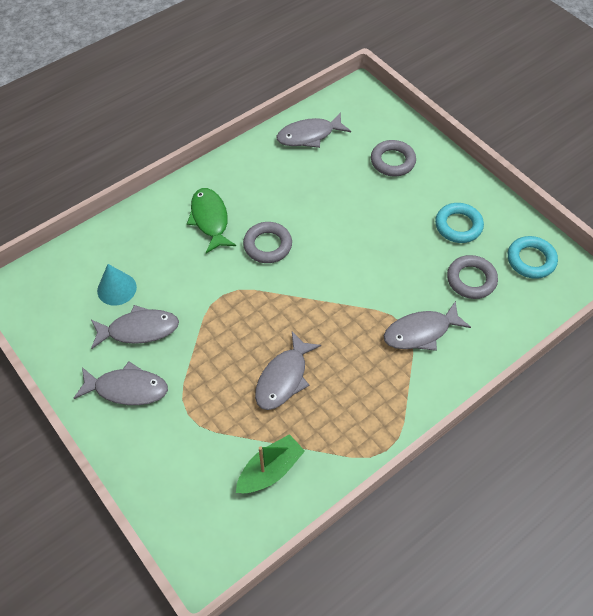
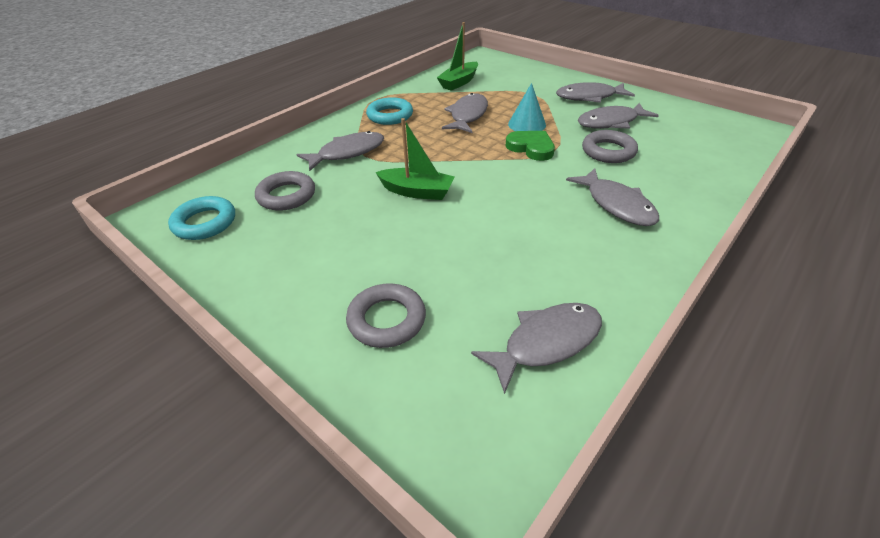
camera: 170 degrees right, 15 degrees down
turquoise cone [97,264,137,306] -> turquoise cone moved to [508,83,546,131]
green fish [187,188,236,253] -> grey fish [566,168,659,226]
grey ring [243,222,292,263] -> grey ring moved to [582,130,638,163]
turquoise ring [435,203,484,243] -> turquoise ring moved to [366,97,413,125]
none -> green boat [375,118,455,200]
none -> green heart [506,131,555,161]

